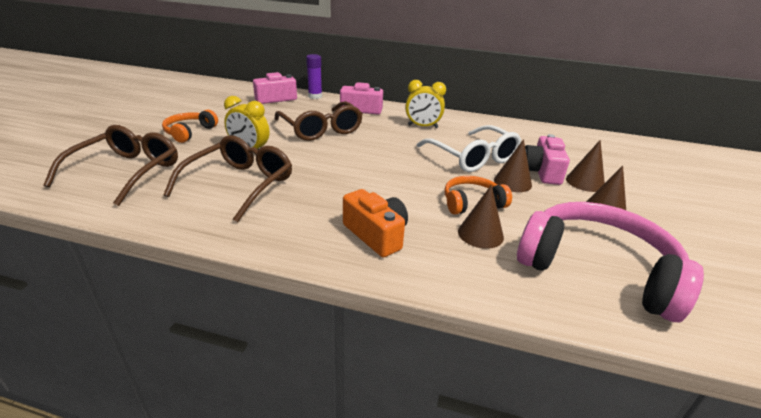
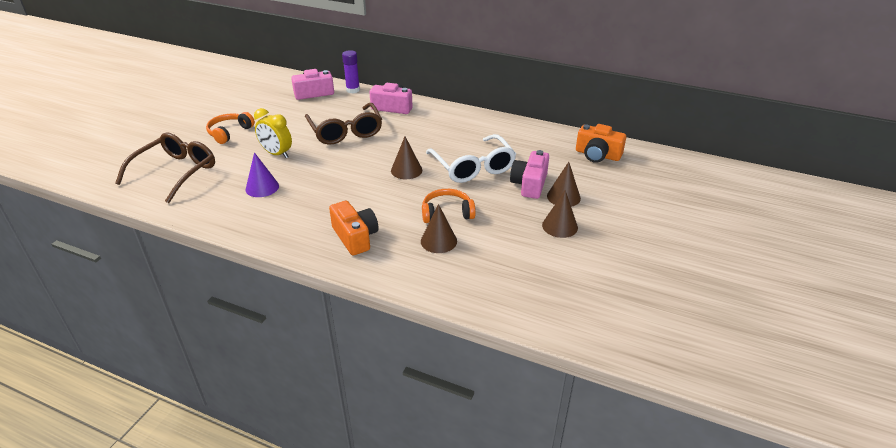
camera: 10 degrees right, 5 degrees up
brown glasses [163,135,292,222] -> purple cone [246,152,279,197]
yellow clock [405,80,446,128] -> none
brown cone [494,139,532,192] -> brown cone moved to [391,137,422,179]
pink headphones [517,202,704,322] -> none
none -> orange camera [576,124,626,163]

